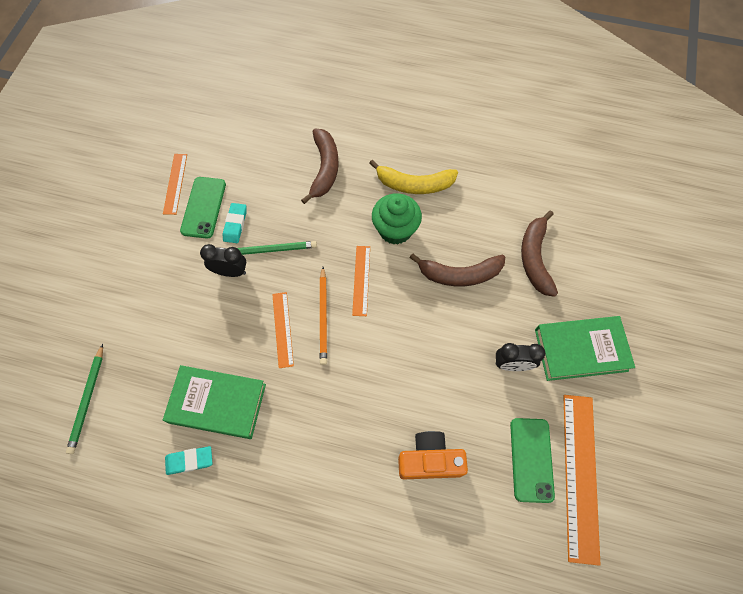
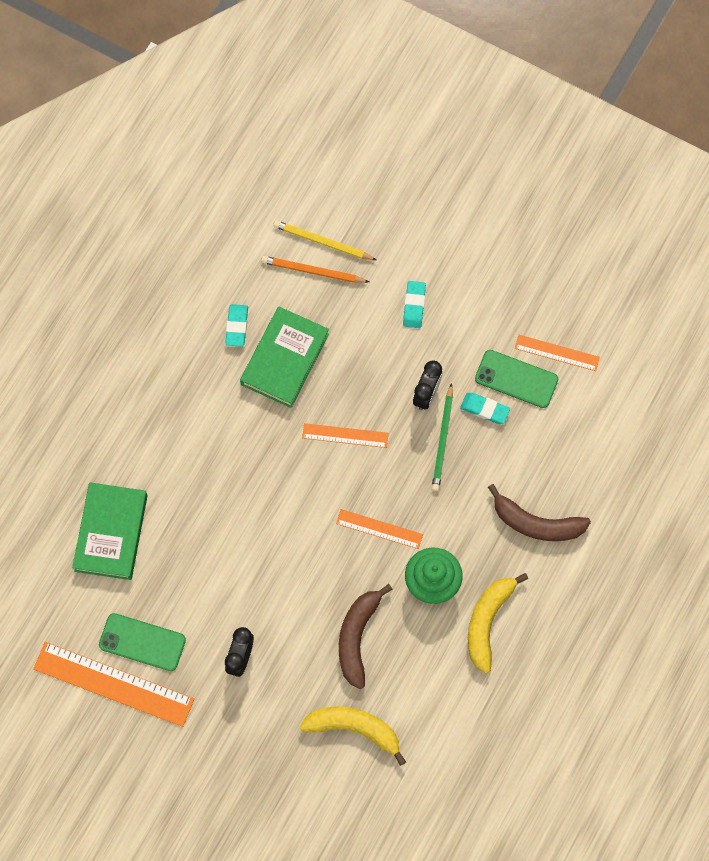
camera: 105 degrees right, 5 degrees up
green pencil [66,344,103,454] -> yellow pencil [273,220,376,260]
orange pencil [320,267,327,365] -> orange pencil moved to [261,256,369,283]
orange camera [398,431,468,479] -> none
brown banana [521,211,558,297] -> yellow banana [300,707,406,766]
green book [535,316,635,381] -> green book moved to [72,482,148,580]
none -> turquoise eraser [403,281,426,328]

